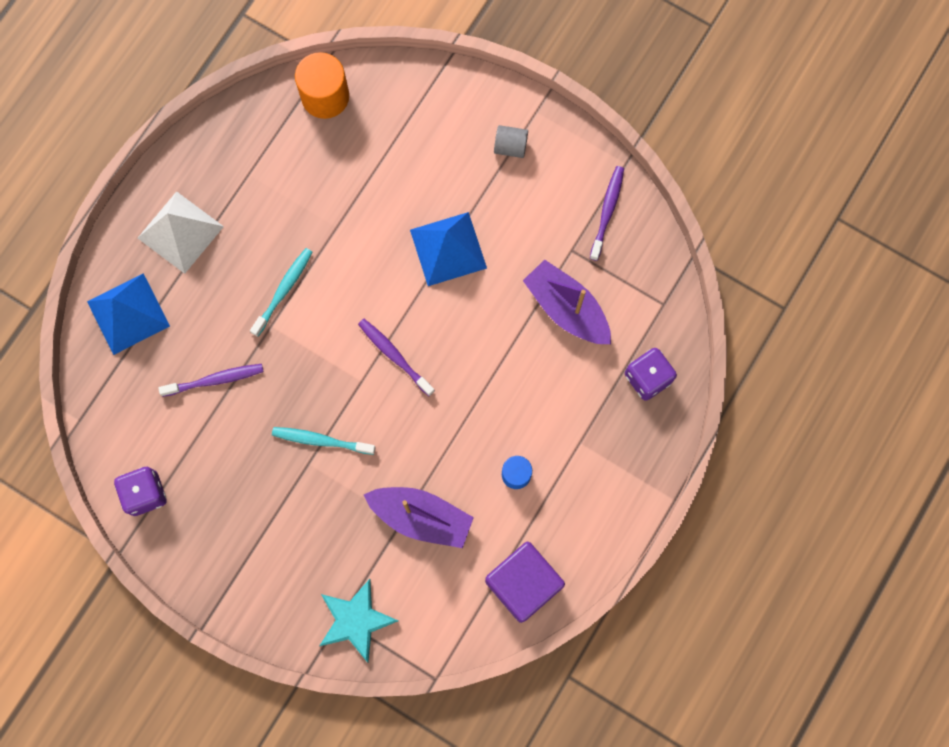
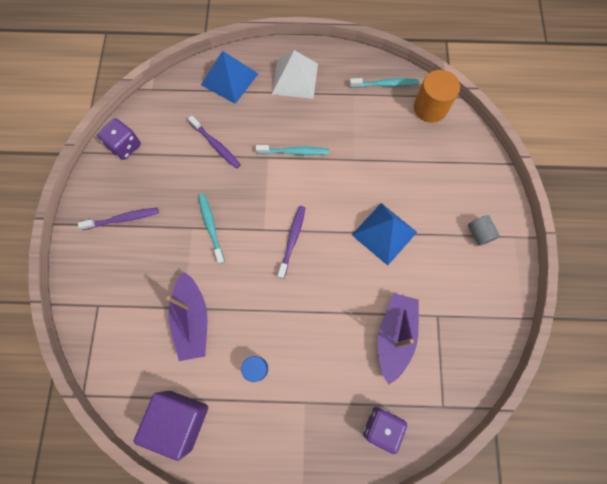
camera: 60 degrees right, 5 degrees down
turquoise star [320,579,398,663] -> none
purple toothbrush [590,166,624,261] -> purple toothbrush moved to [78,208,159,230]
none -> turquoise toothbrush [350,78,419,88]

